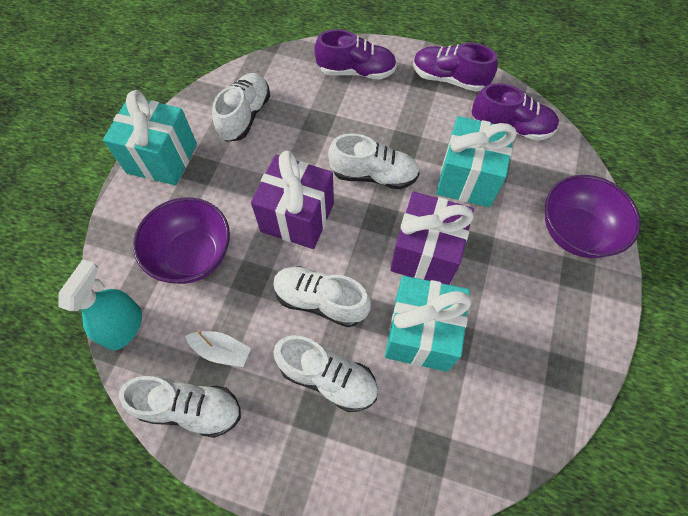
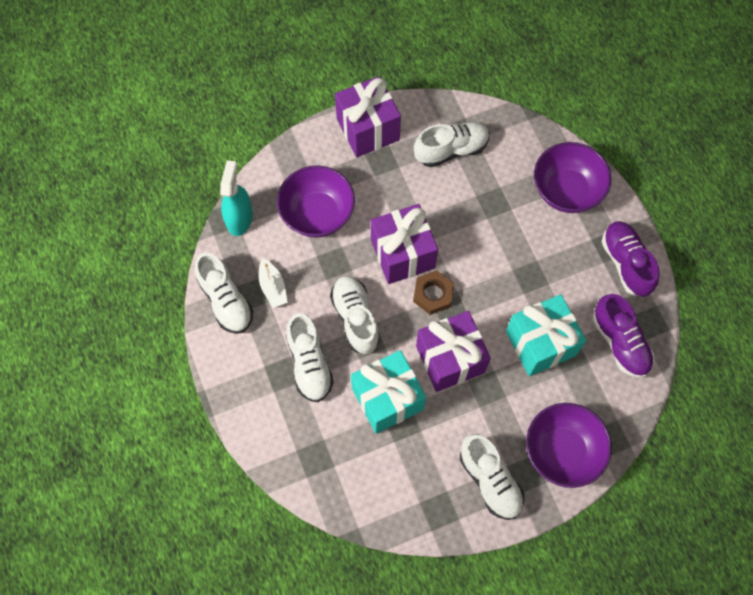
camera: 50 degrees right, 5 degrees up
turquoise spray bottle [58,259,142,350] -> turquoise spray bottle turned 60 degrees counterclockwise [220,160,253,236]
turquoise gift [103,90,197,185] -> purple gift [335,76,401,157]
purple shoe [314,29,397,79] -> purple bowl [534,142,611,213]
white shoe [328,133,420,189] -> white shoe moved to [460,434,524,520]
none -> brown nut [413,270,454,315]

